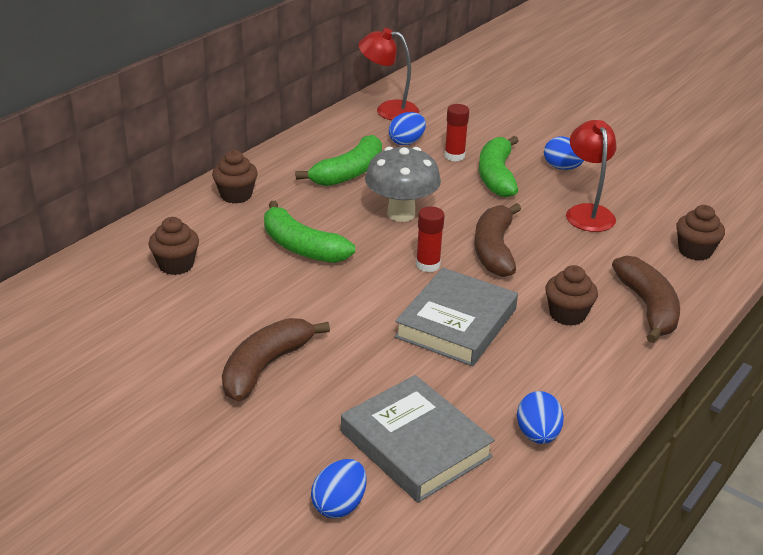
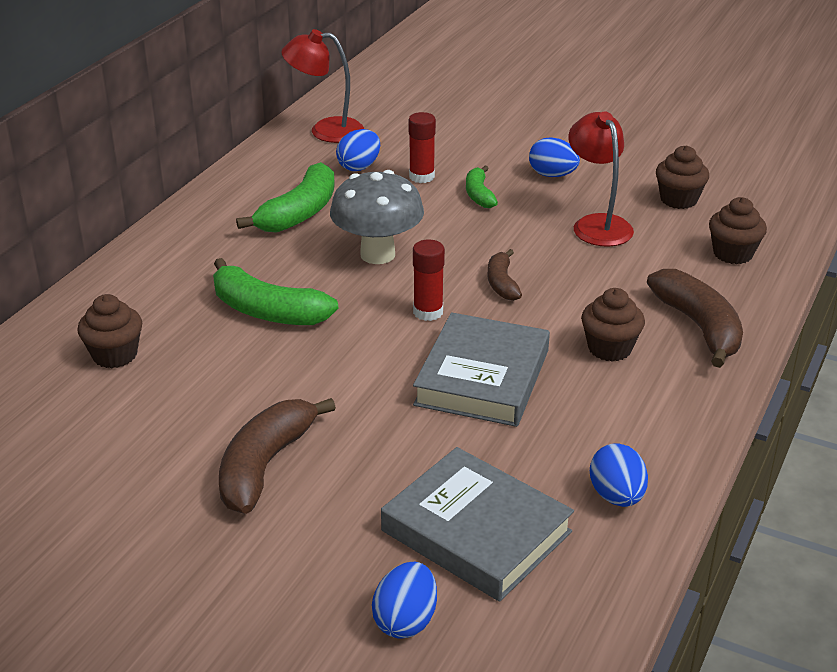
camera: 10 degrees left, 0 degrees up
brown cupcake [212,150,258,203] -> brown cupcake moved to [656,145,709,209]
brown banana [474,203,521,277] -> brown banana [488,249,522,301], size x0.57
green banana [479,136,519,198] -> green banana [466,165,498,208], size x0.57

